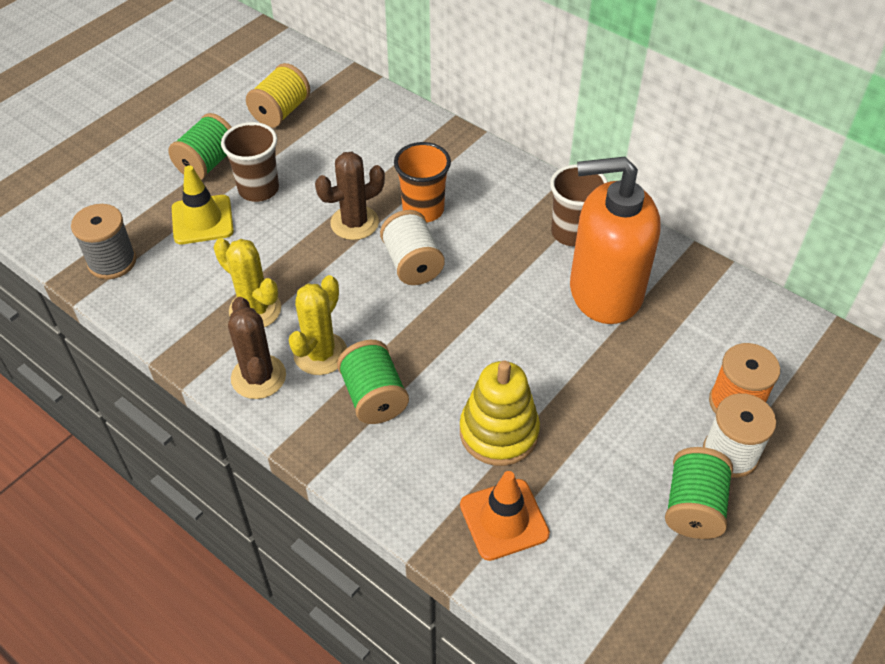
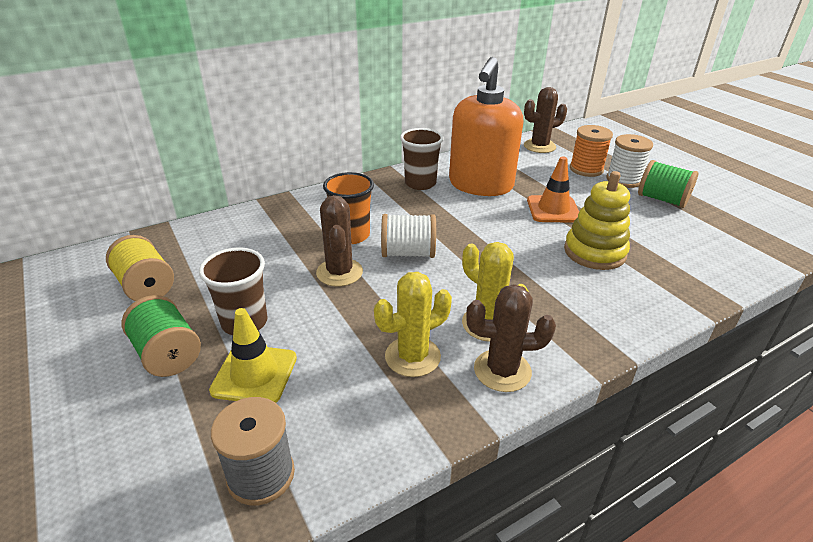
camera: 70 degrees left, 15 degrees down
green spool [337,340,409,424] -> none
orange traffic cone [460,471,550,561] -> orange traffic cone moved to [527,156,579,223]
none -> brown cactus [524,87,567,153]

